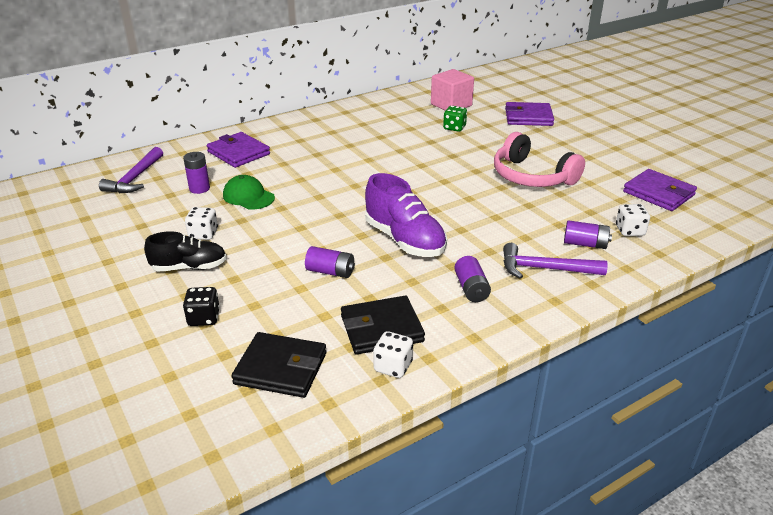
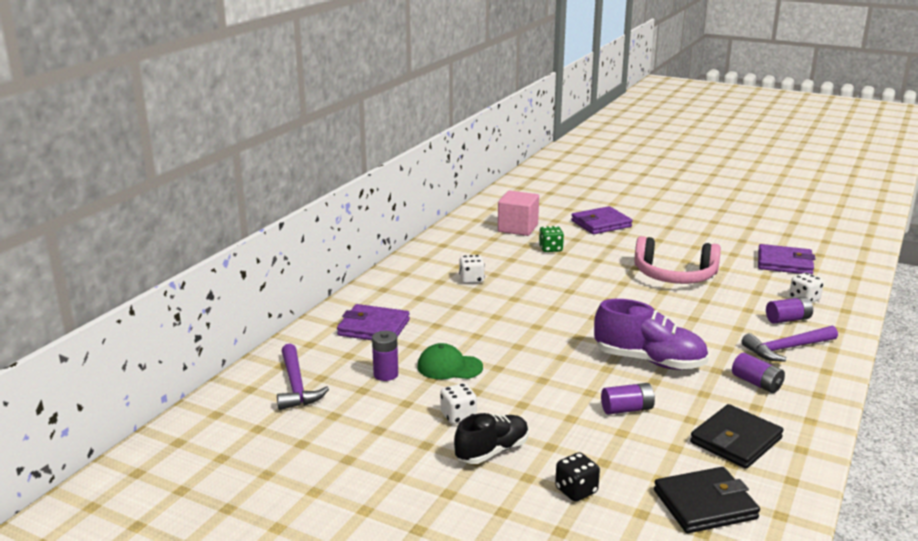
camera: 30 degrees left, 10 degrees down
white dice [373,331,413,378] -> white dice moved to [459,255,485,284]

